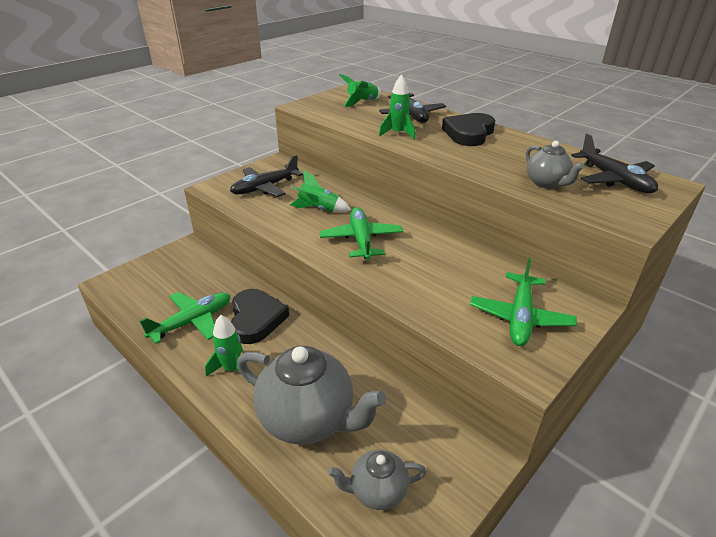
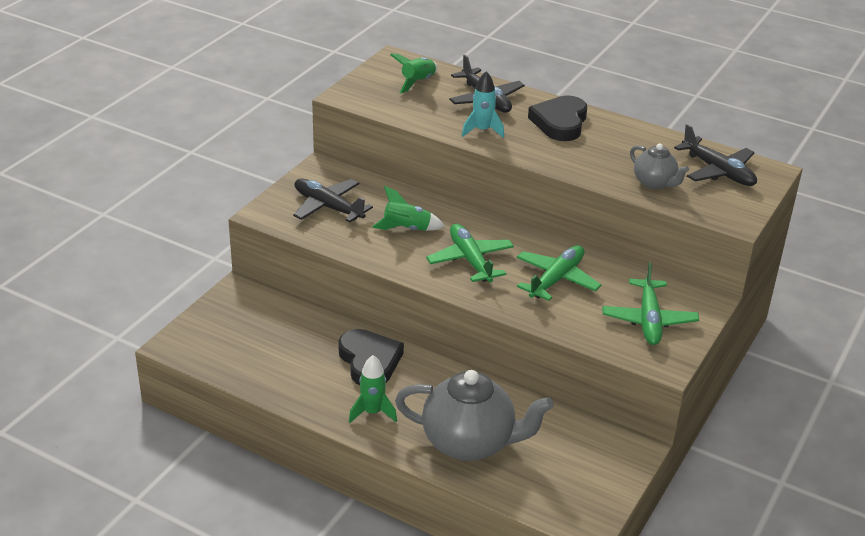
camera: 15 degrees left, 0 degrees up
green plane [140,292,231,344] -> green plane moved to [516,245,601,301]
black plane [230,155,303,197] -> black plane turned 90 degrees clockwise [293,179,373,222]
grey teapot [328,449,427,510] -> none
green rocket [379,75,415,140] -> turquoise rocket [462,71,504,138]

